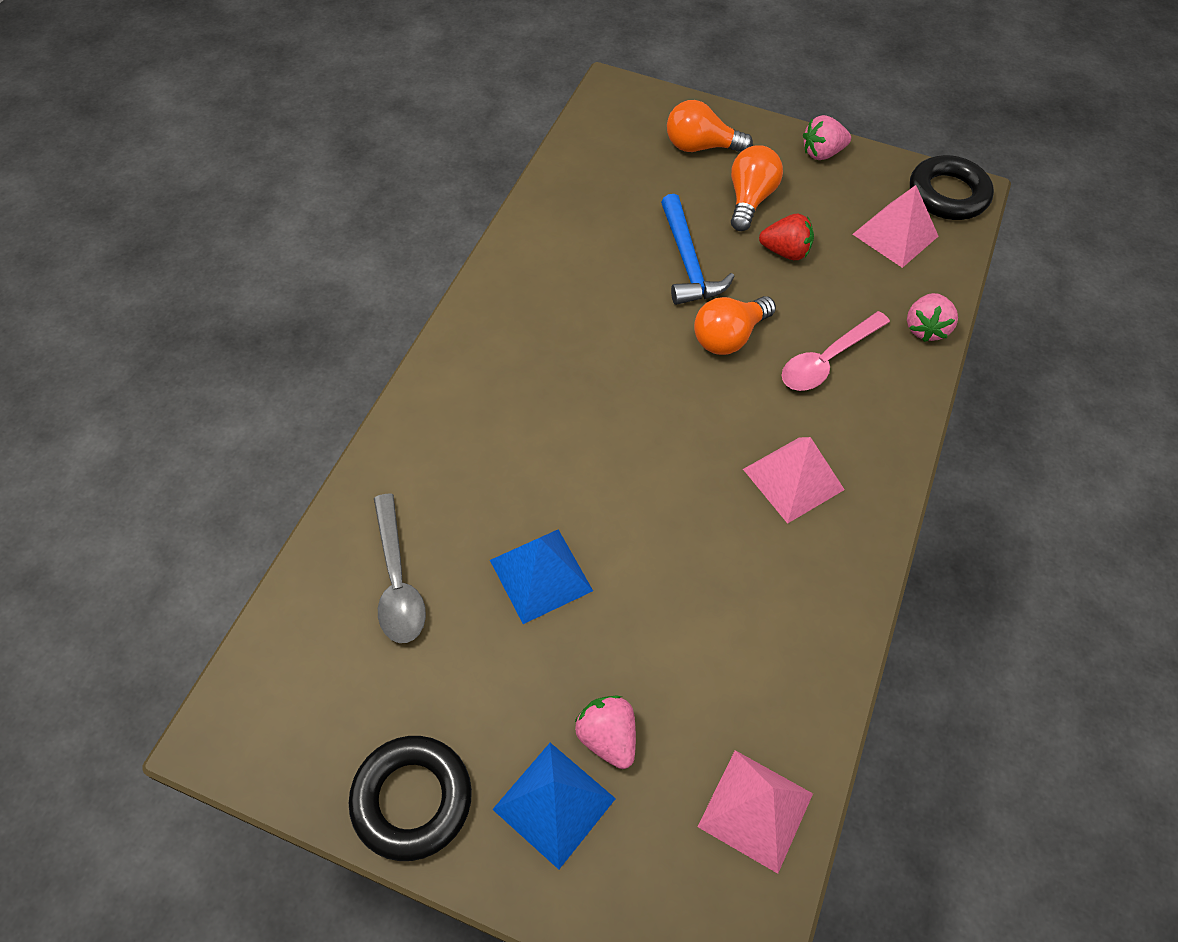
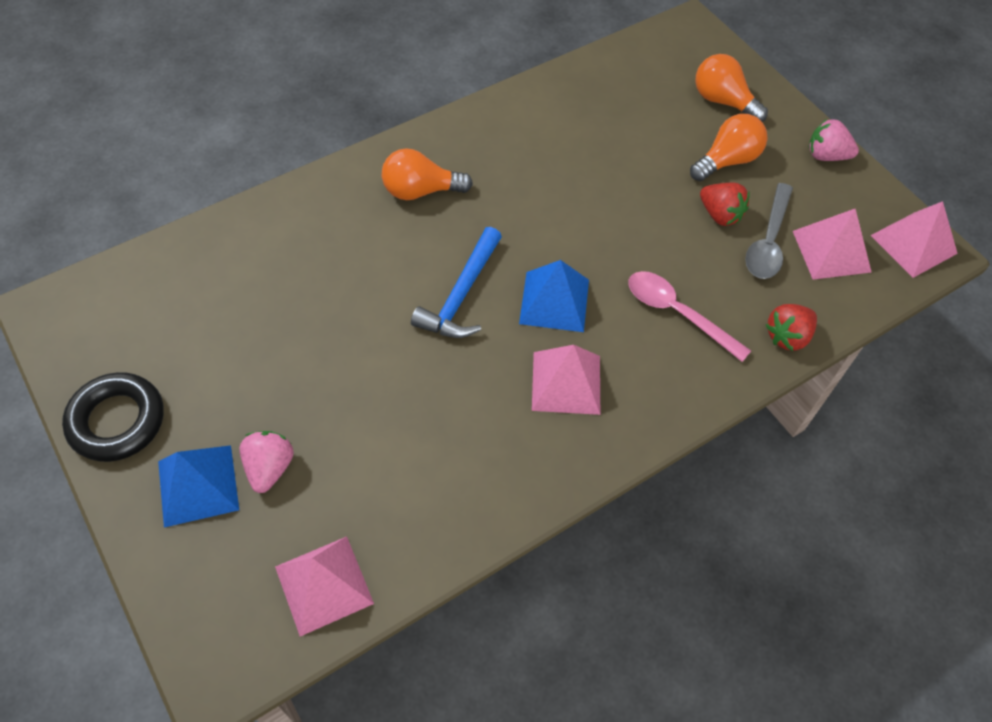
camera: 35 degrees right, 0 degrees up
grey spoon [374,493,426,643] -> grey spoon moved to [745,183,793,279]
blue pyramid [490,529,593,624] -> blue pyramid moved to [519,260,589,332]
blue hammer [661,194,735,305] -> blue hammer moved to [411,227,502,338]
orange light bulb [694,296,776,355] -> orange light bulb moved to [382,148,473,200]
pink spoon [781,311,890,391] -> pink spoon turned 45 degrees clockwise [628,271,751,362]
pink strawberry [907,293,958,342] -> red strawberry [766,304,817,351]
black ring [910,155,994,220] -> pink pyramid [871,201,958,278]

